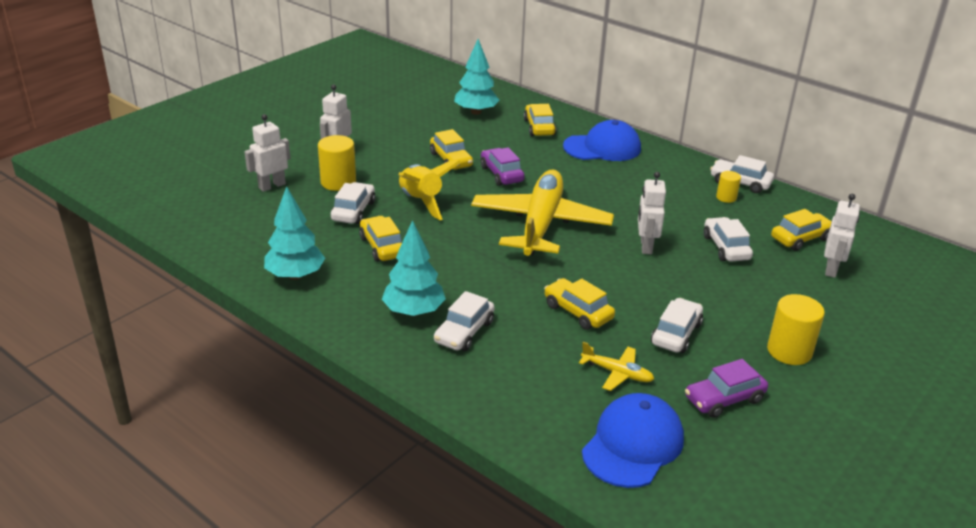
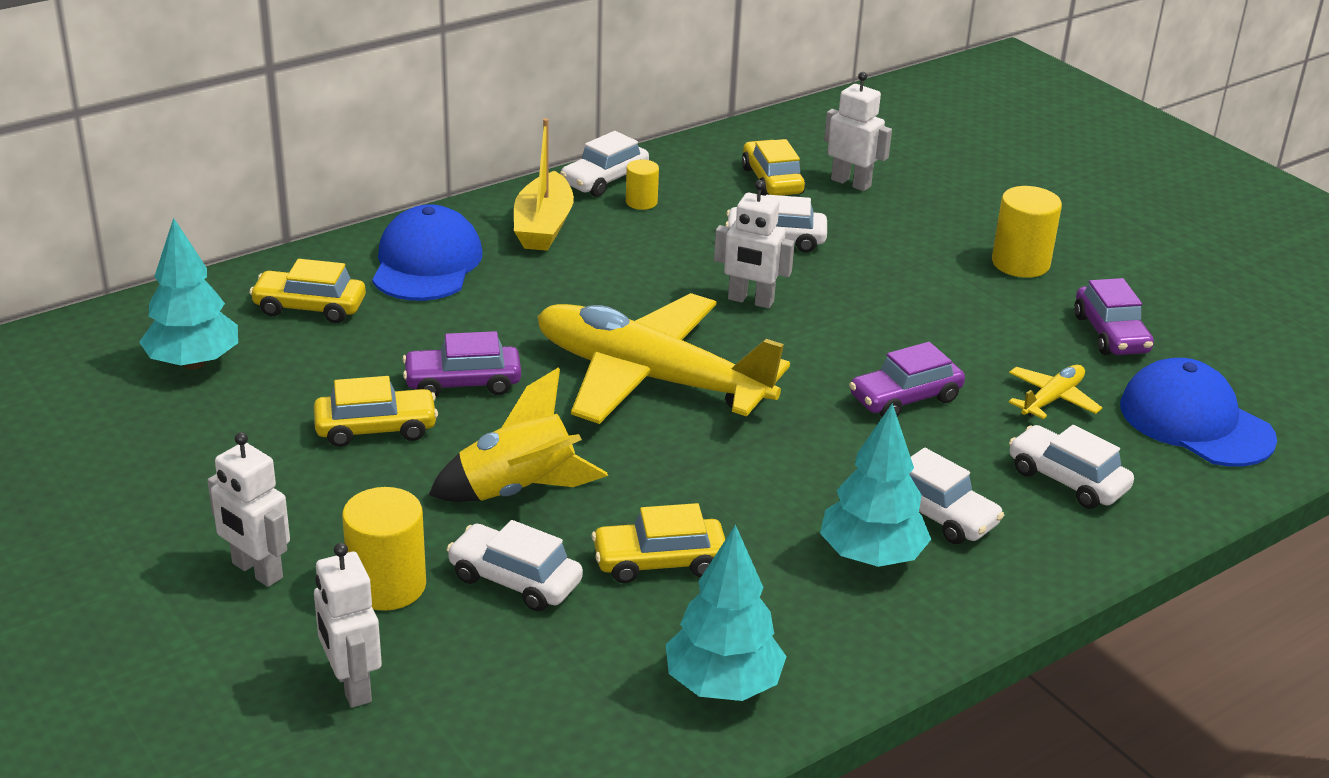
camera: 75 degrees left, 0 degrees up
yellow car [544,278,615,330] -> purple car [849,342,965,417]
white car [651,298,703,353] -> white car moved to [1009,425,1134,509]
none -> yellow boat [514,118,574,251]

